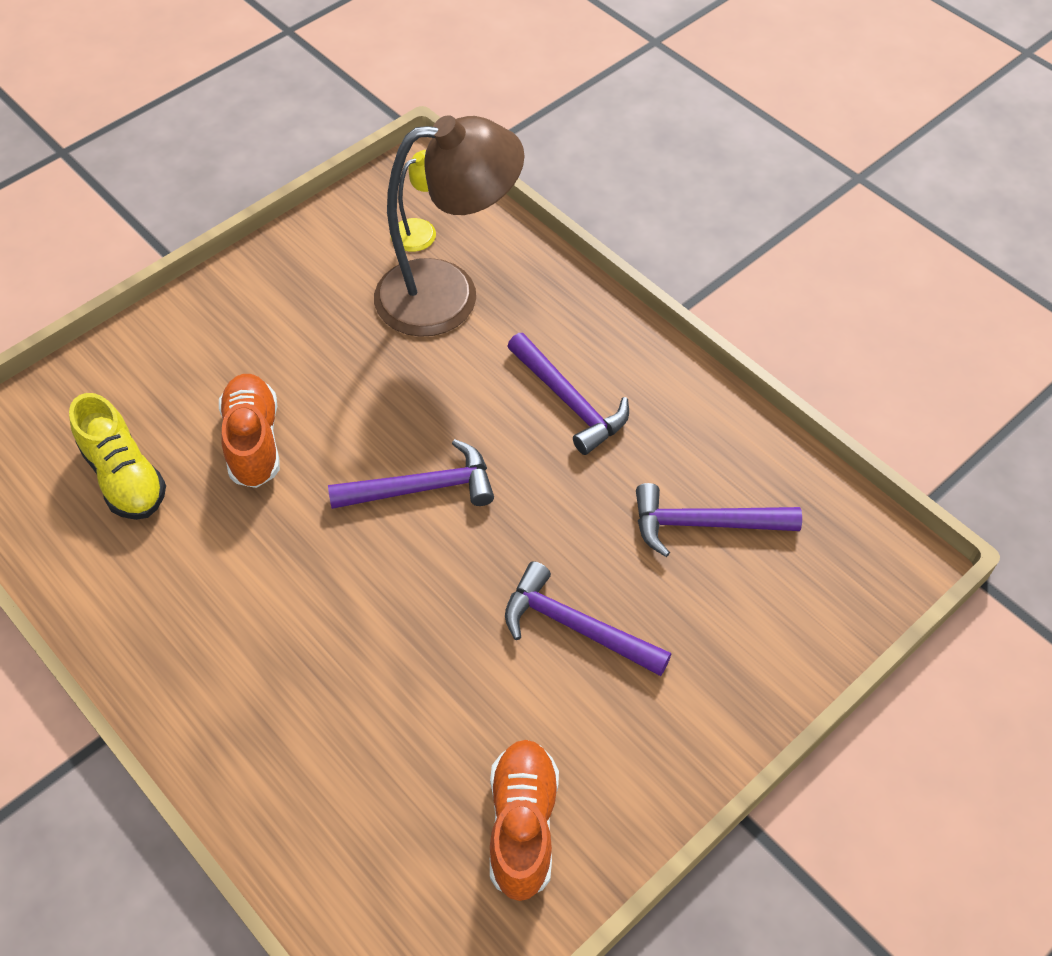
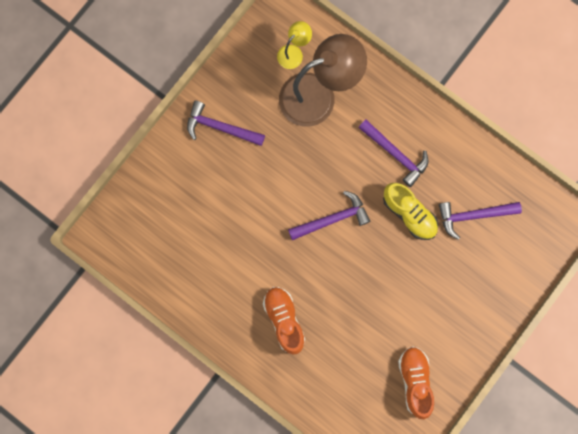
camera: 10 degrees left, 25 degrees up
yellow shoe [69,393,166,520] -> yellow shoe moved to [383,183,438,240]
orange shoe [219,374,280,488] -> orange shoe moved to [263,287,305,355]
purple hammer [505,561,671,676] -> purple hammer moved to [187,101,265,146]

